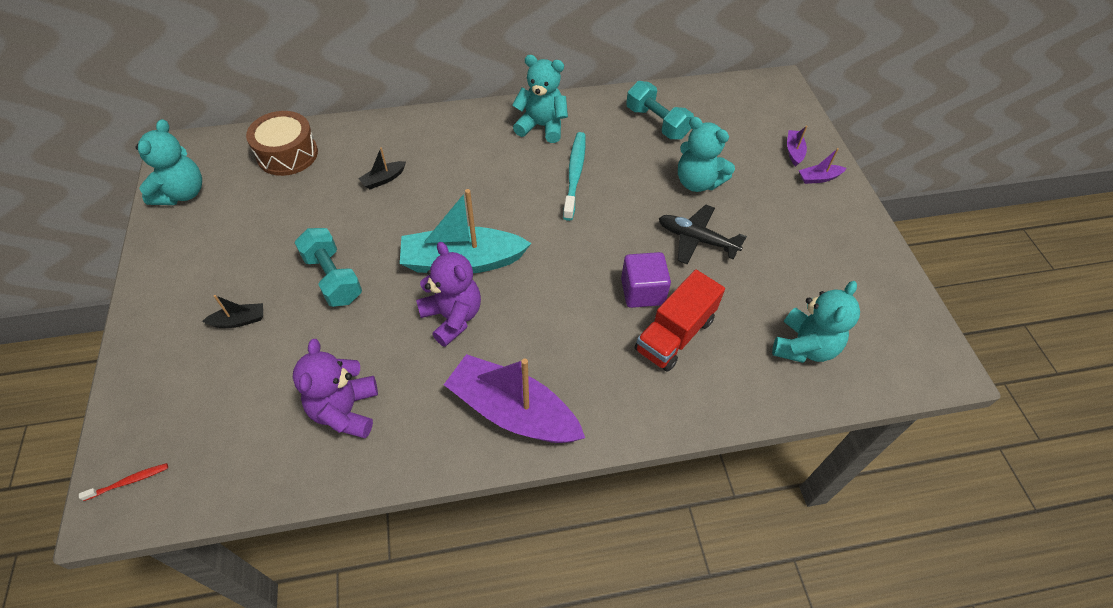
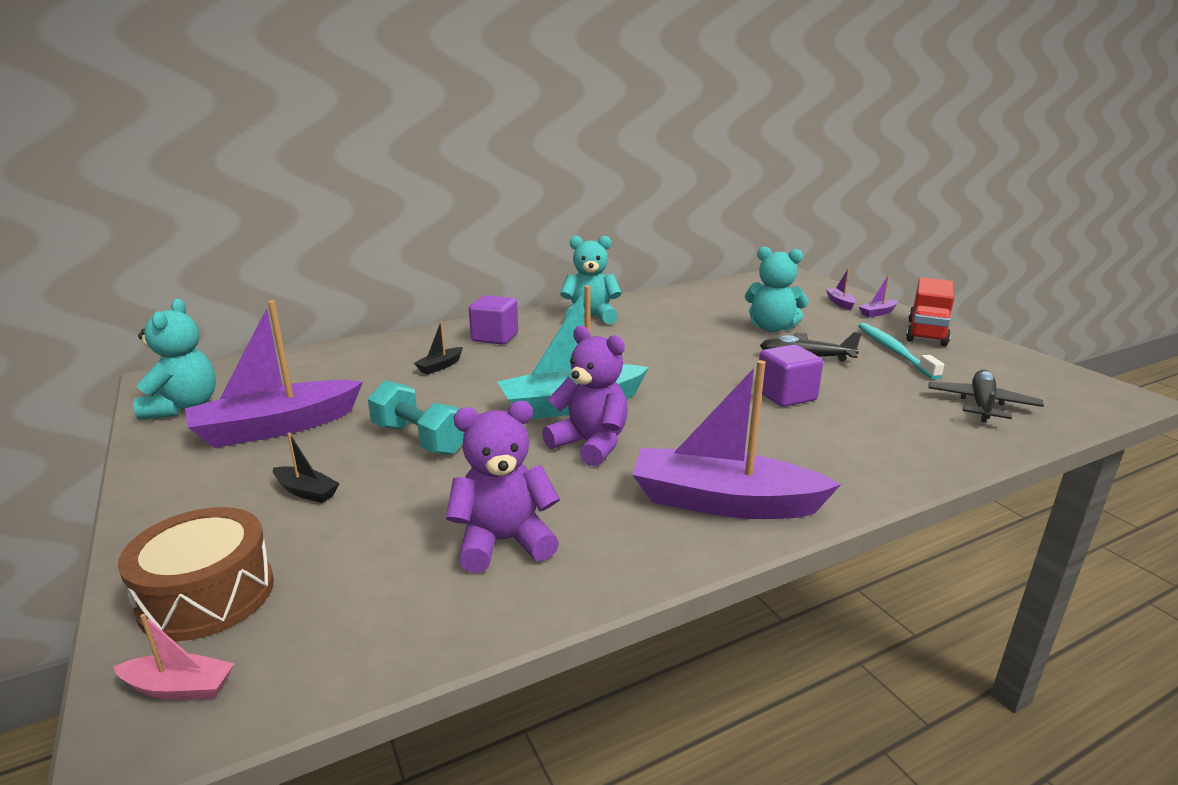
camera: 15 degrees left, 30 degrees down
red toothbrush [79,463,168,501] -> pink boat [113,614,235,700]
black boat [202,295,263,328] -> black boat turned 60 degrees clockwise [273,432,340,503]
brown drum [246,111,318,176] -> brown drum moved to [118,507,274,641]
purple teddy bear [293,339,378,439] -> purple teddy bear turned 90 degrees clockwise [446,401,560,573]
turquoise toothbrush [563,132,586,221] -> turquoise toothbrush moved to [858,323,944,380]
turquoise dumbbell [626,81,694,139] -> none
red truck [635,269,725,372] -> red truck moved to [906,277,954,346]
turquoise teddy bear [772,281,860,363] -> black plane [928,370,1044,422]
none -> purple boat [185,300,363,448]
none -> purple cube [469,295,518,345]

